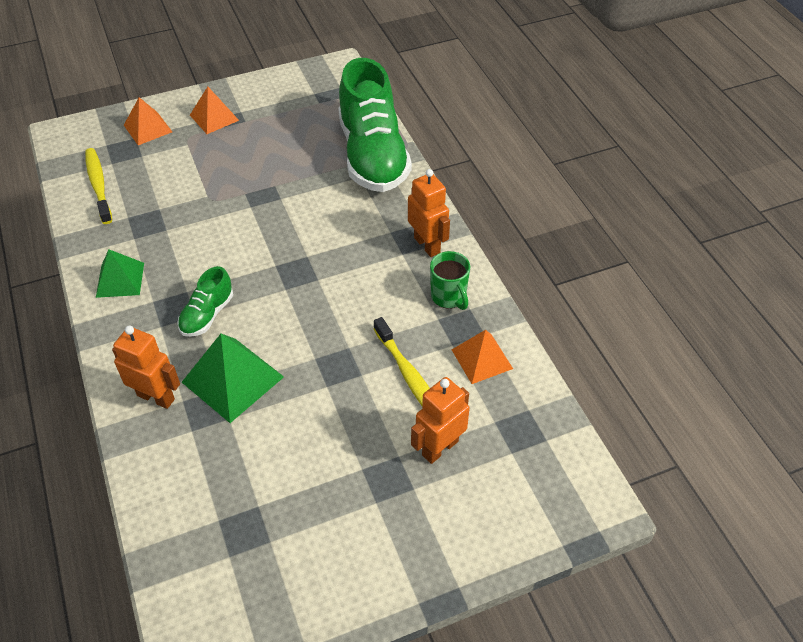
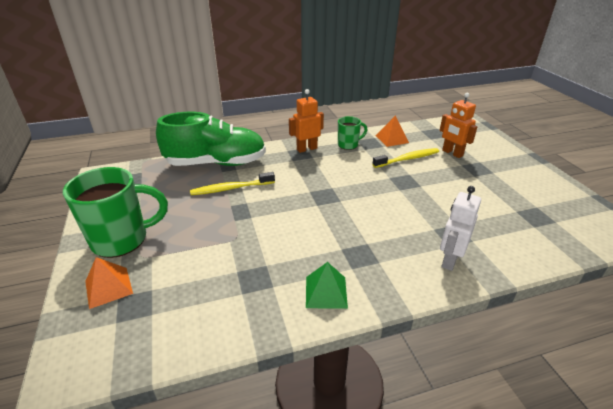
camera: 85 degrees left, 15 degrees down
yellow toothbrush [85,148,112,224] -> yellow toothbrush moved to [190,172,275,195]
orange robot [112,326,180,409] -> white robot [440,186,481,271]
green shoe [177,266,233,337] -> none
green pyramid [182,334,284,423] -> none
orange pyramid [190,87,239,134] -> green mug [63,167,168,258]

